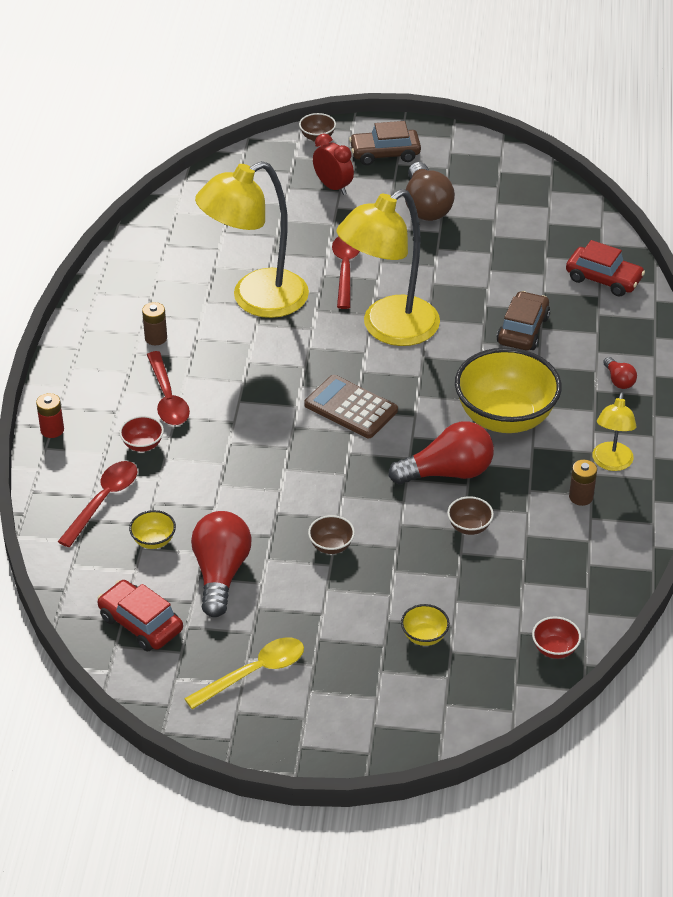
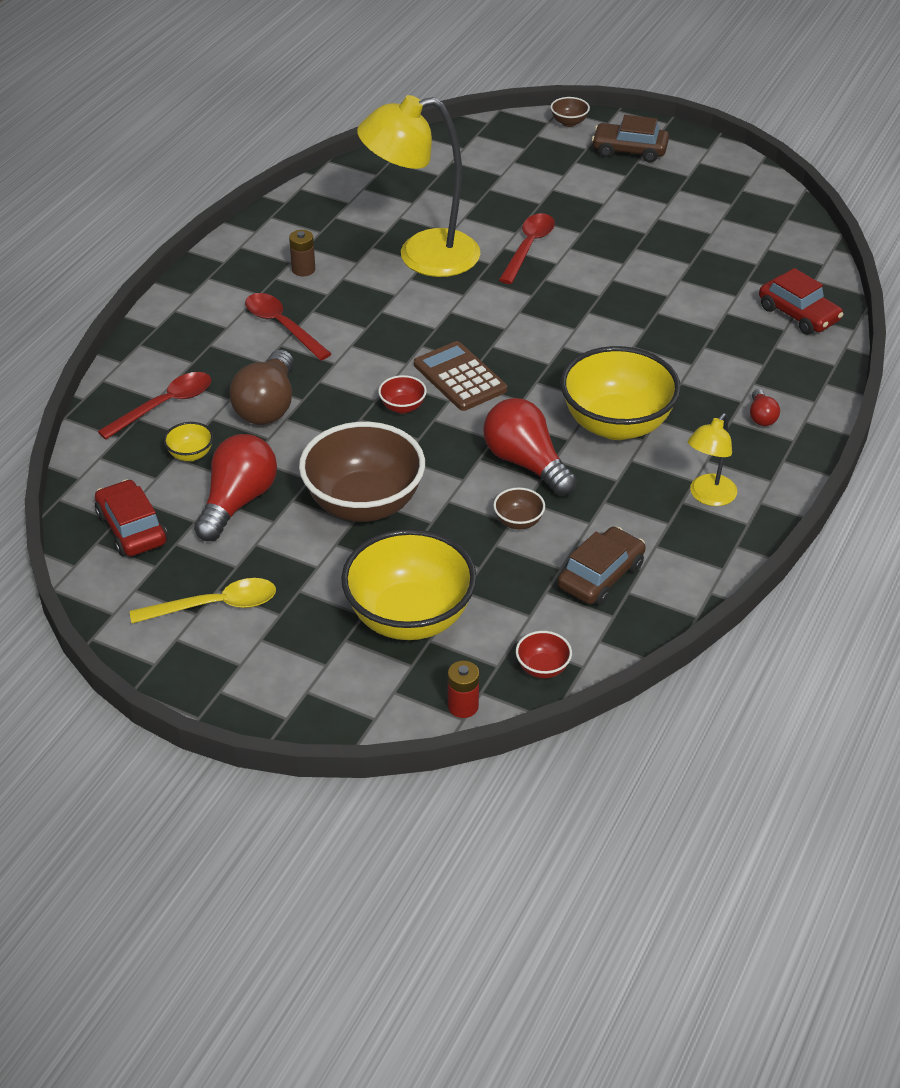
camera: 20 degrees right, 0 degrees up
red battery [36,393,64,438] -> red battery moved to [448,661,479,718]
red bowl [119,416,164,452] -> red bowl moved to [378,375,427,414]
red spoon [147,351,190,425] -> red spoon turned 135 degrees clockwise [245,293,332,360]
brown bowl [308,515,355,554] -> brown bowl [299,422,425,522], size x2.42
red clock [313,134,354,195] -> none
yellow lamp [337,189,440,346] -> none
red light bulb [389,422,494,485] -> red light bulb turned 135 degrees counterclockwise [483,398,577,496]
yellow bowl [401,604,450,646] -> yellow bowl [341,529,477,640], size x2.42
brown light bulb [405,162,455,221] -> brown light bulb moved to [229,350,294,425]
brown car [496,291,550,350] -> brown car moved to [557,527,646,606]
brown battery [569,460,597,506] -> none

